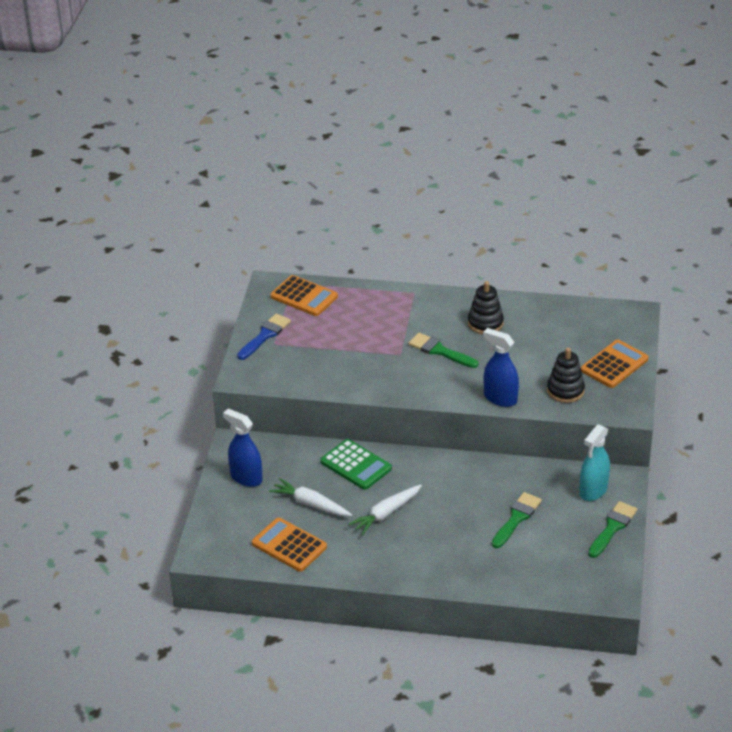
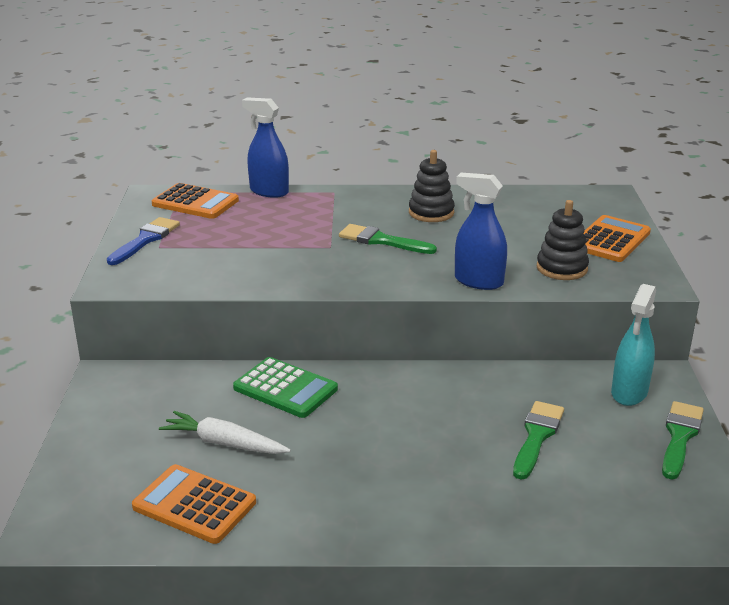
camera: 10 degrees left, 10 degrees down
blue spray bottle [223,409,263,487] -> blue spray bottle moved to [242,97,289,198]
white carrot [348,484,422,535] -> none

